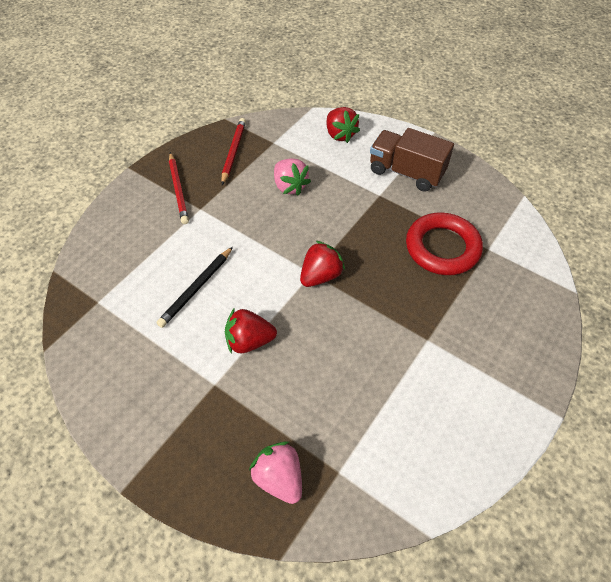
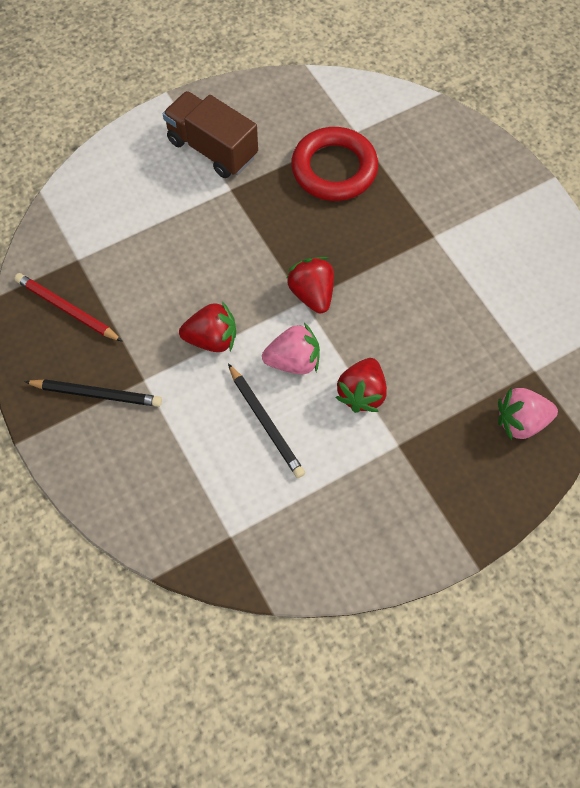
camera: 65 degrees left, 10 degrees up
red pencil [169,152,189,224] -> black pencil [24,379,162,407]
pink strawberry [274,158,311,196] -> pink strawberry moved to [262,323,320,374]
red strawberry [326,107,360,143] -> red strawberry moved to [179,301,236,352]
brown truck [370,128,454,192] -> brown truck turned 75 degrees clockwise [163,91,258,178]

